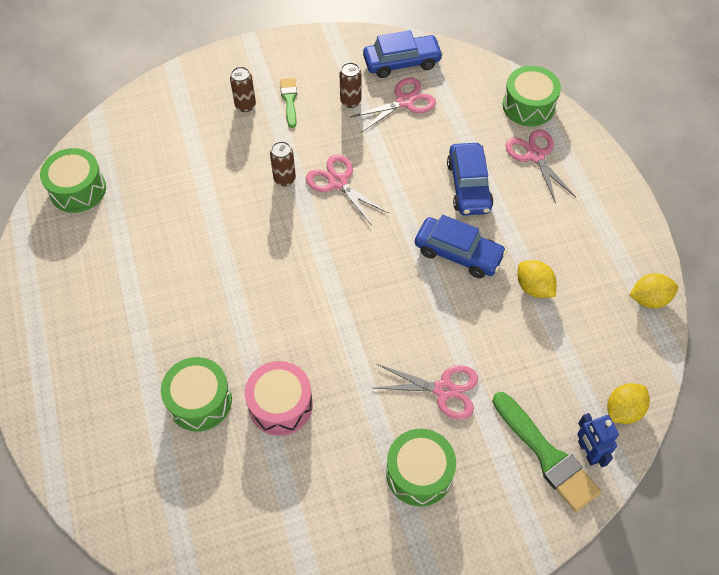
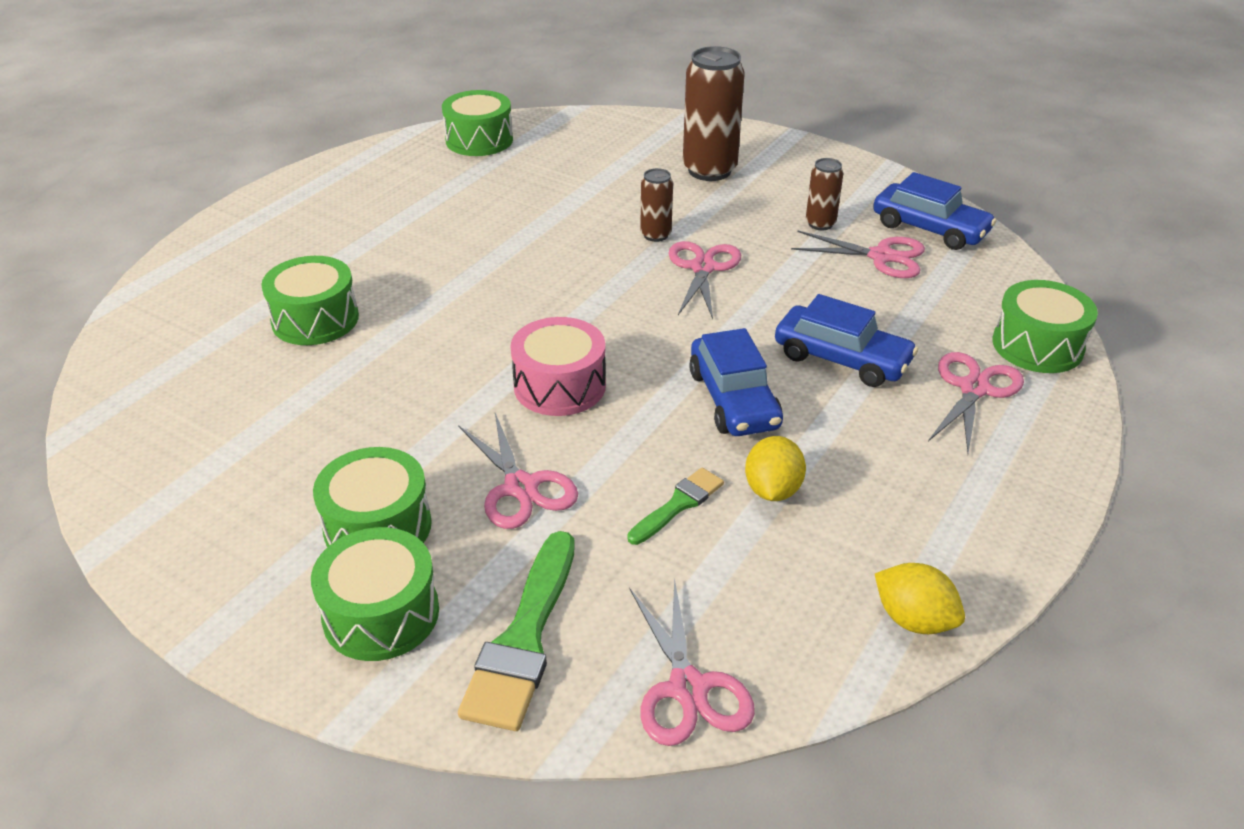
camera: 50 degrees right, 20 degrees down
brown can [230,67,256,112] -> brown can [683,46,745,181], size x1.92
pink drum [245,361,313,436] -> pink drum moved to [510,317,606,416]
green brush [280,78,297,128] -> green brush moved to [627,468,724,545]
blue car [447,143,494,216] -> blue car turned 105 degrees counterclockwise [775,294,918,387]
blue robot [577,413,619,467] -> none
yellow lemon [607,383,650,424] -> pink scissors [630,578,755,746]
none -> green drum [311,527,439,661]

